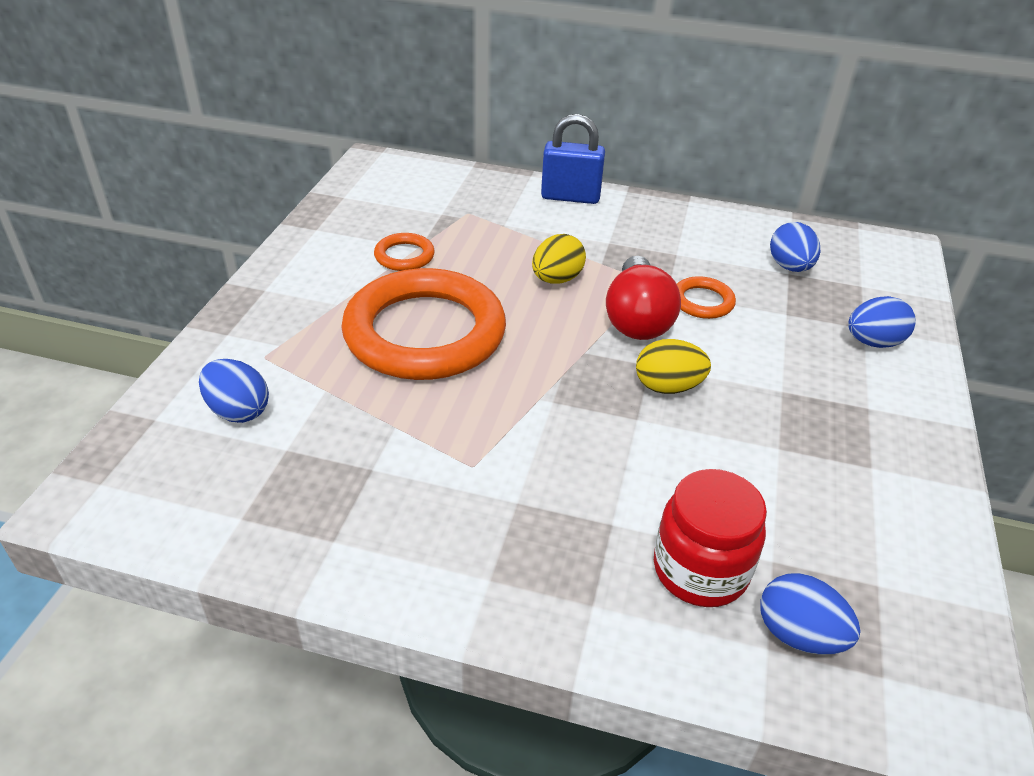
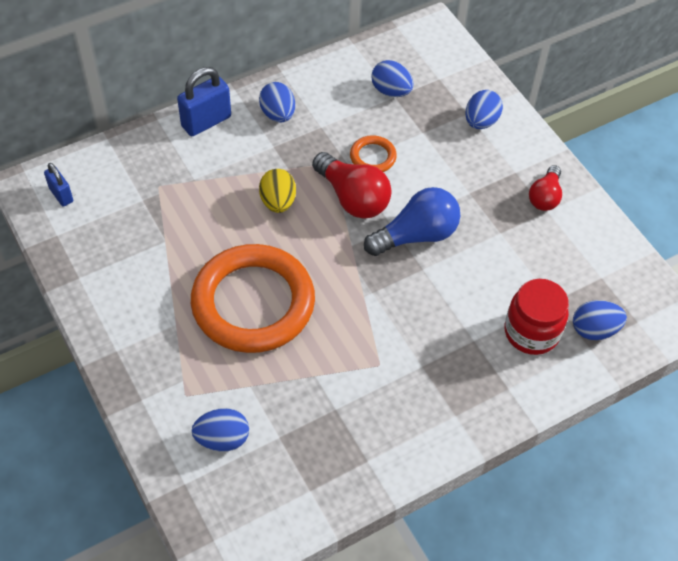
camera: 45 degrees left, 15 degrees up
orange ring [374,233,435,271] -> none
yellow egg [636,339,711,394] -> blue light bulb [364,187,460,256]
none -> blue padlock [44,163,73,207]
none -> blue egg [259,82,295,123]
none -> red light bulb [529,165,562,211]

